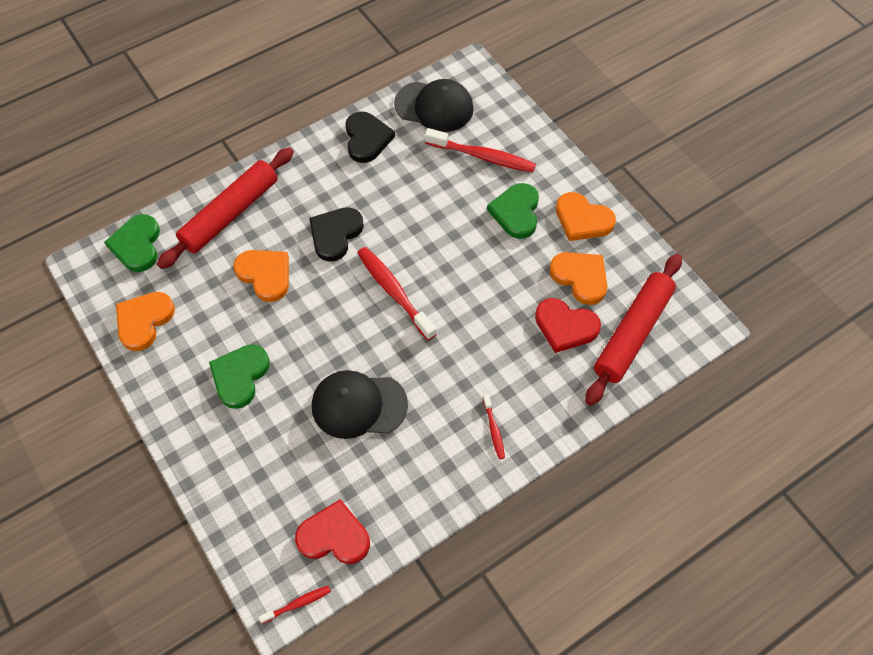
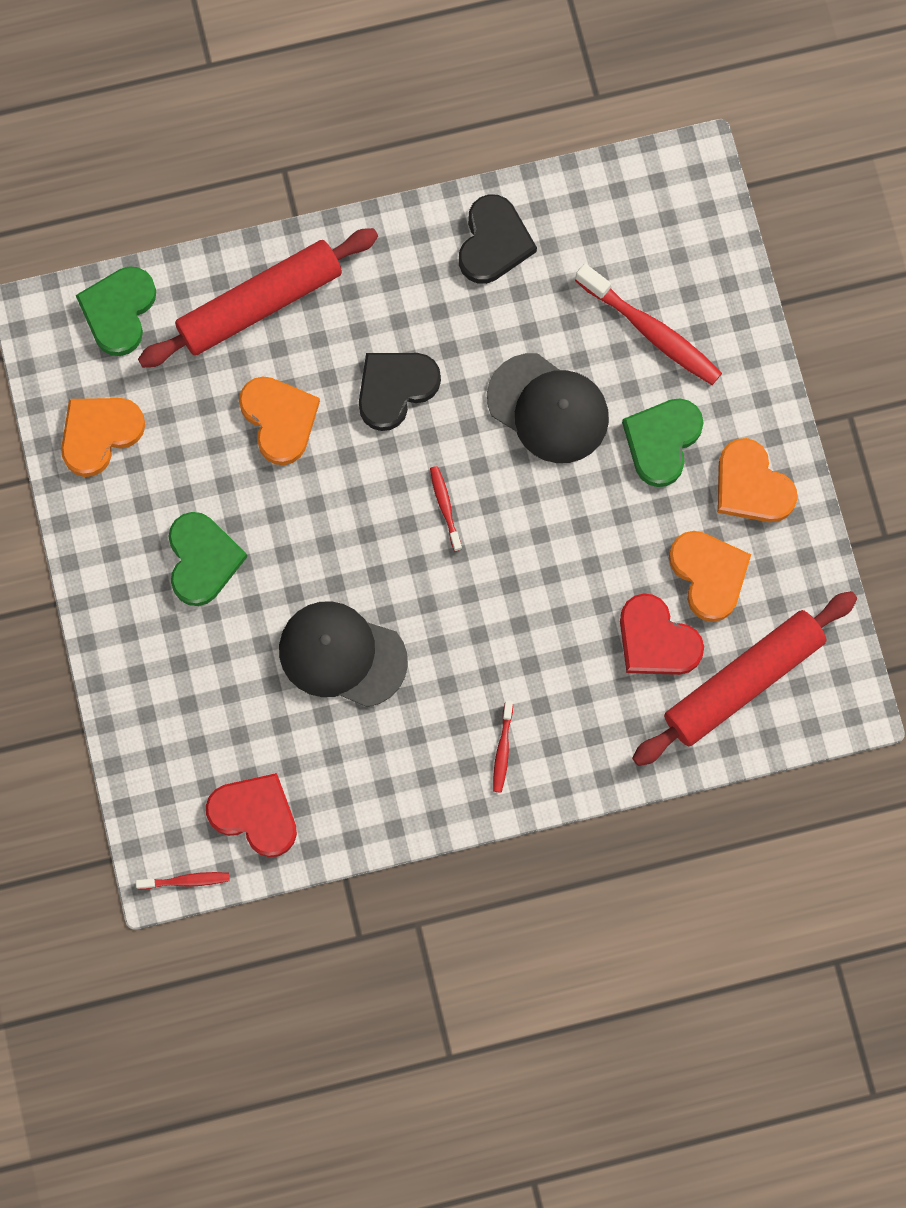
camera: 20 degrees right, 15 degrees up
green heart [209,344,270,409] -> green heart turned 135 degrees clockwise [168,512,247,606]
red toothbrush [357,247,437,341] -> red toothbrush [430,466,462,551], size x0.50
black cap [394,79,474,132] -> black cap moved to [487,353,609,463]

